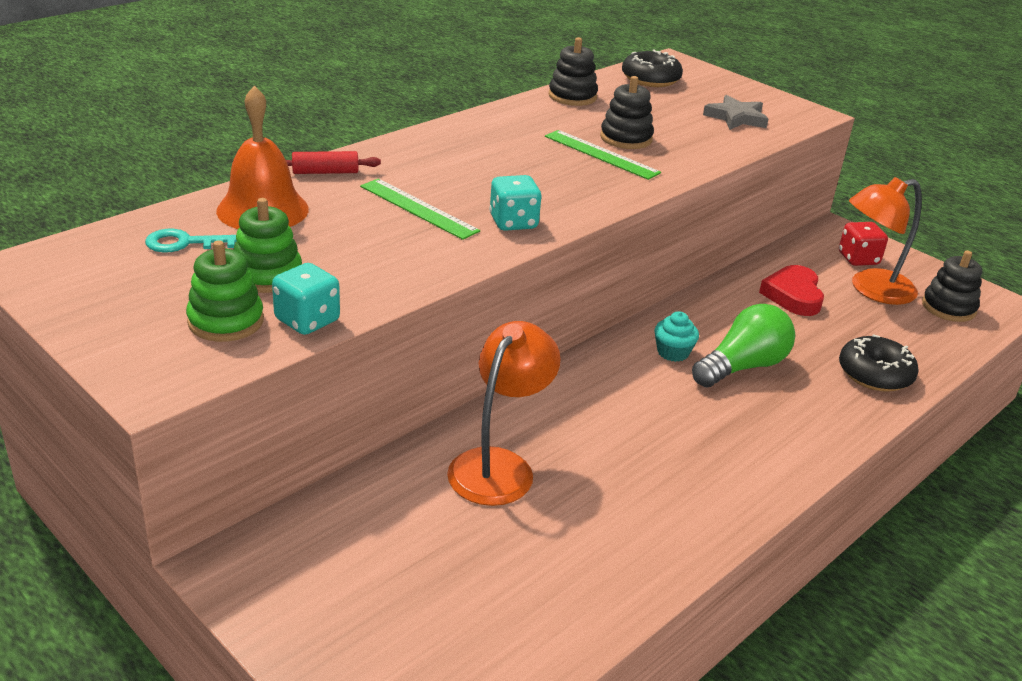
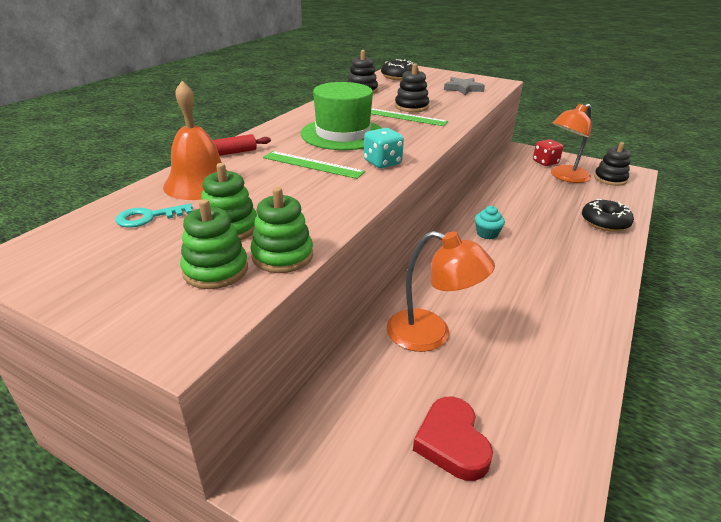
camera: 15 degrees left, 0 degrees up
turquoise dice [272,263,340,335] -> green stacking toy [250,187,313,273]
orange lamp [447,321,561,506] -> orange lamp turned 105 degrees clockwise [387,231,495,352]
green light bulb [692,304,795,387] -> none
red heart [759,265,824,316] -> red heart moved to [413,397,493,481]
none -> green hat [300,82,382,150]

